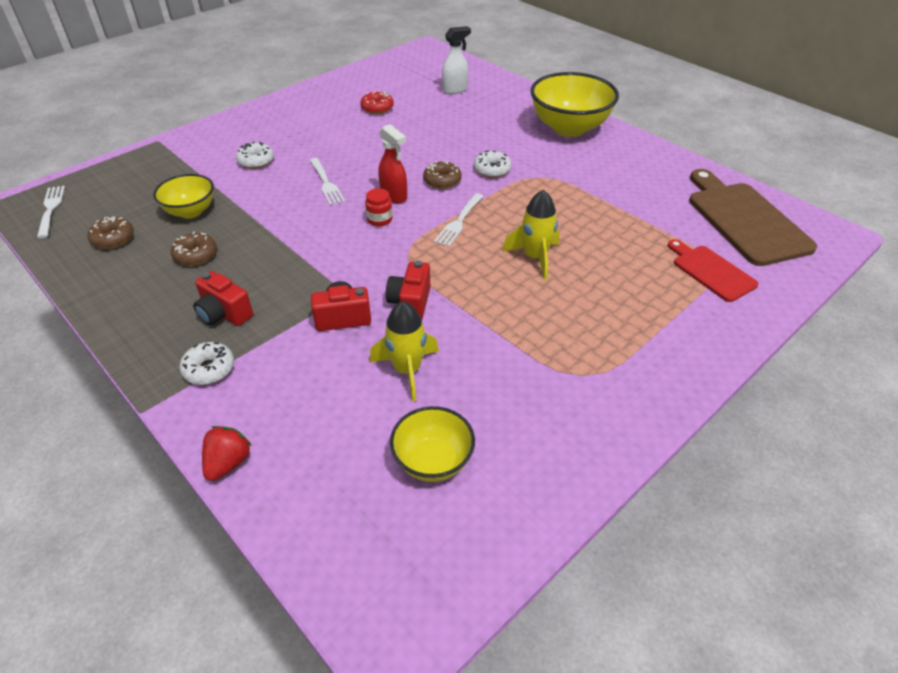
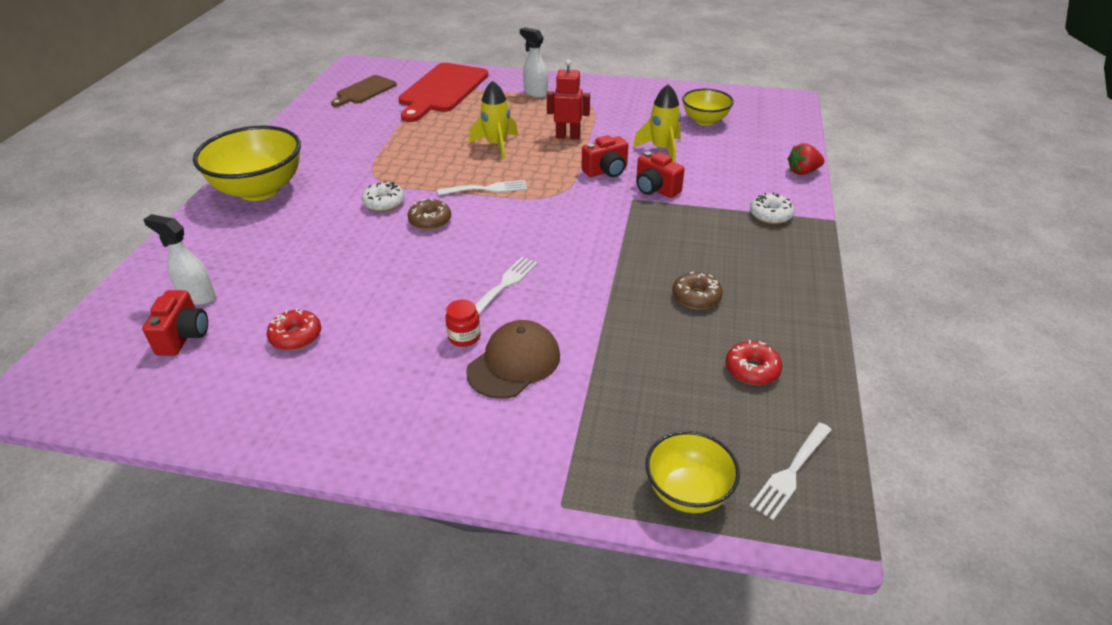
camera: 125 degrees left, 5 degrees down
brown donut [87,216,134,249] -> red donut [726,340,782,385]
yellow bowl [153,174,214,219] -> yellow bowl moved to [645,431,740,513]
red camera [193,271,253,326] -> red camera moved to [142,290,208,355]
white donut [236,141,274,169] -> brown cap [466,320,560,399]
red jar [365,188,393,226] -> red jar moved to [445,299,481,347]
red spray bottle [378,124,407,203] -> none
red cutting board [667,239,759,302] -> red cutting board [398,63,489,122], size x1.74
brown cutting board [689,169,817,266] -> brown cutting board [331,75,397,107], size x0.58
none -> white spray bottle [520,27,548,98]
none -> red robot [547,59,590,139]

